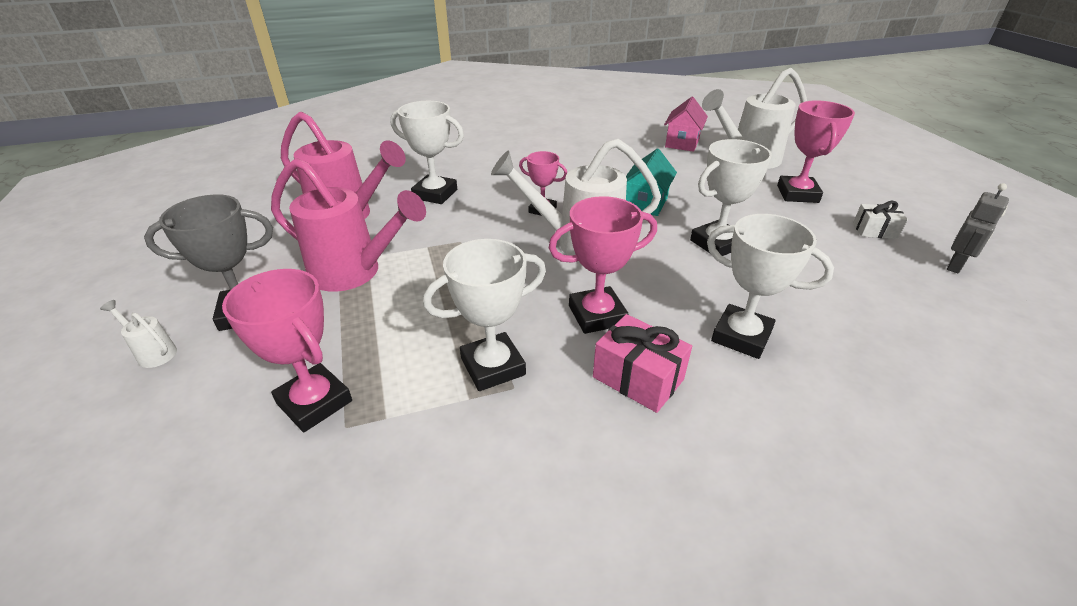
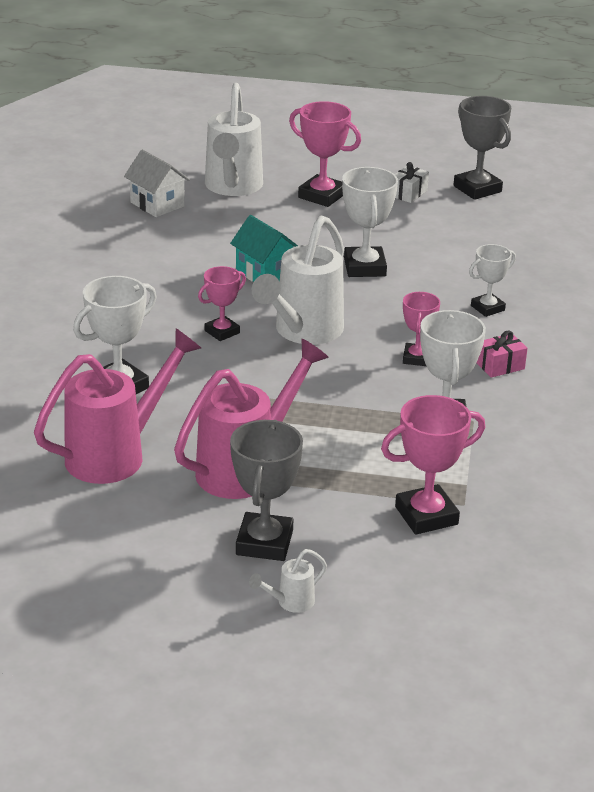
camera: 65 degrees left, 5 degrees down
pink trophy [549,196,657,334] -> pink trophy [403,292,440,366], size x0.62
pink gift [593,314,692,413] -> pink gift [477,330,528,378], size x0.66
pink house [664,97,708,152] -> white house [124,149,190,217]
white trophy [707,214,834,359] -> white trophy [469,244,516,317], size x0.62
grey robot [947,183,1009,273] -> grey trophy [454,96,511,200]

